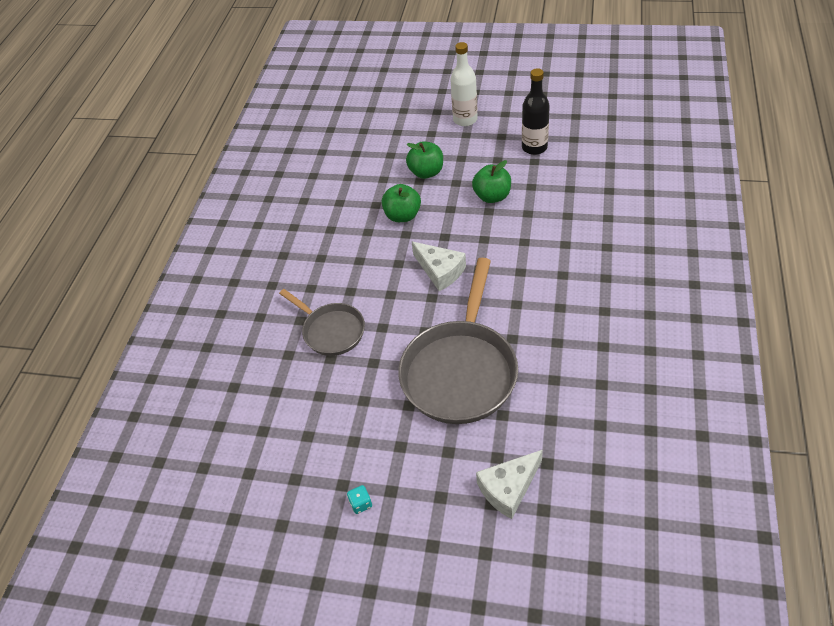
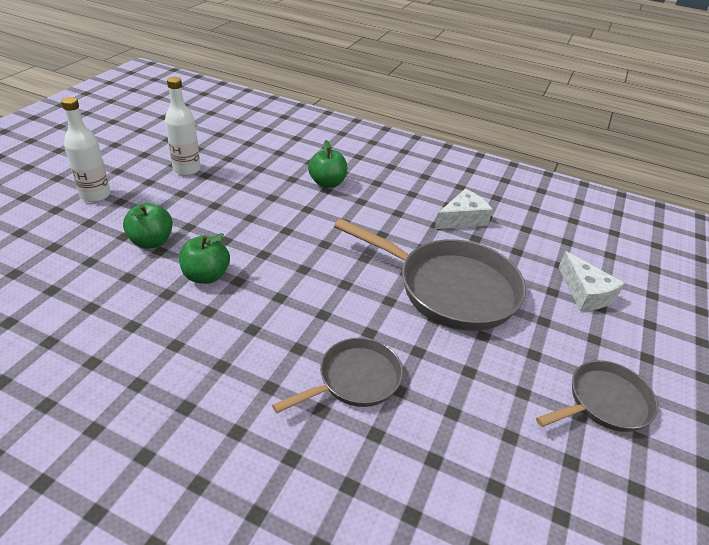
camera: 85 degrees left, 10 degrees down
turquoise dice [347,485,372,514] -> grey pan [536,360,658,432]
white cheese [411,241,466,291] -> white cheese moved to [435,189,493,229]
green apple [472,160,511,203] -> green apple moved to [308,140,347,188]
black bottle [522,68,550,155] -> white bottle [165,77,201,176]

